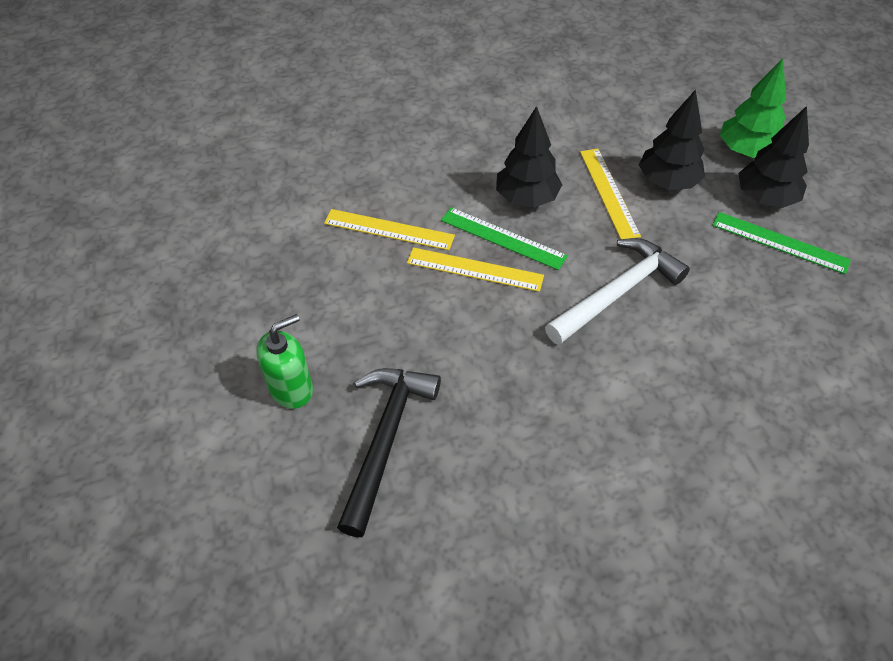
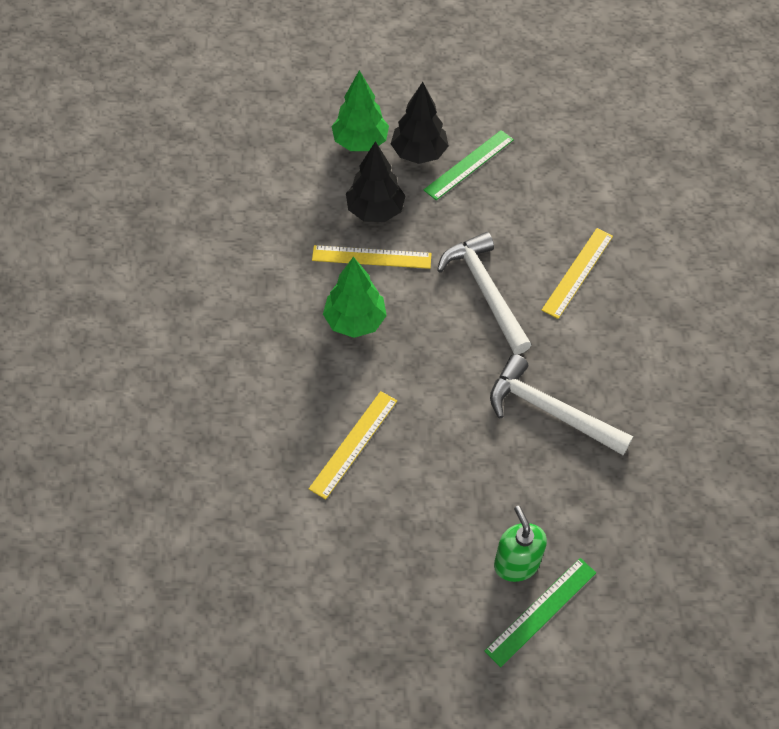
camera: 75 degrees left, 5 degrees up
black hammer [337,368,441,537] -> none
yellow ruler [407,247,544,292] -> yellow ruler moved to [542,228,613,319]
green ruler [441,207,568,270] -> green ruler moved to [485,558,596,667]
black tree [496,106,562,208] -> green tree [323,257,387,338]
none -> white hammer [490,354,633,455]

